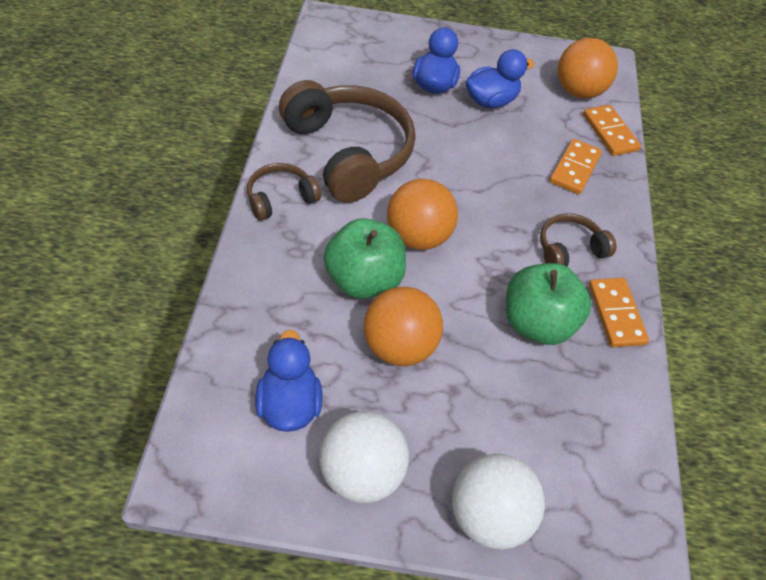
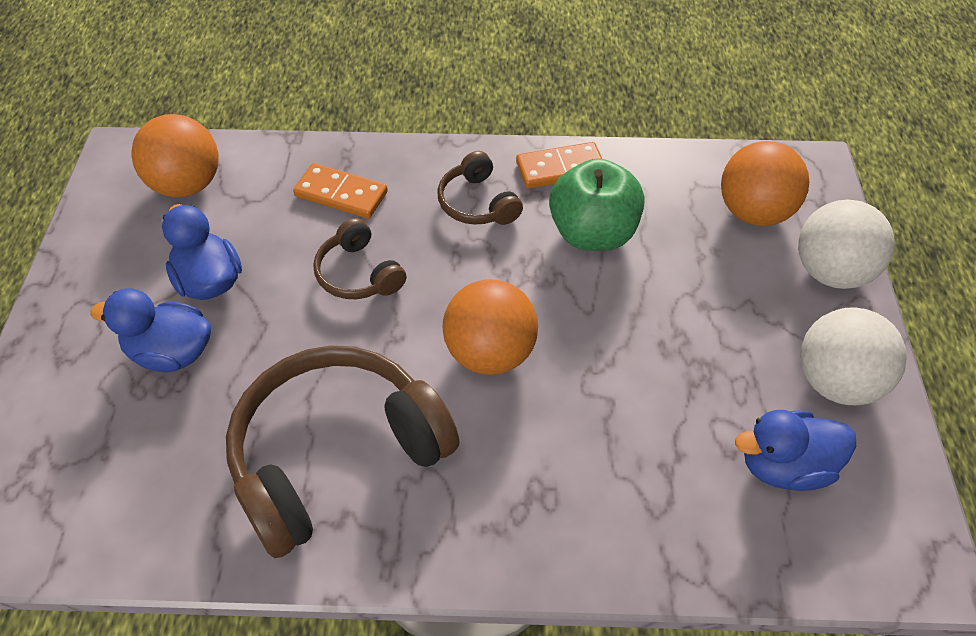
camera: 90 degrees left, 0 degrees up
brown headphones [247,163,321,221] -> brown headphones moved to [313,218,406,299]
green apple [324,218,406,299] -> none
orange ball [364,287,443,366] -> orange ball moved to [721,141,809,226]
orange domino [583,105,641,156] -> none

